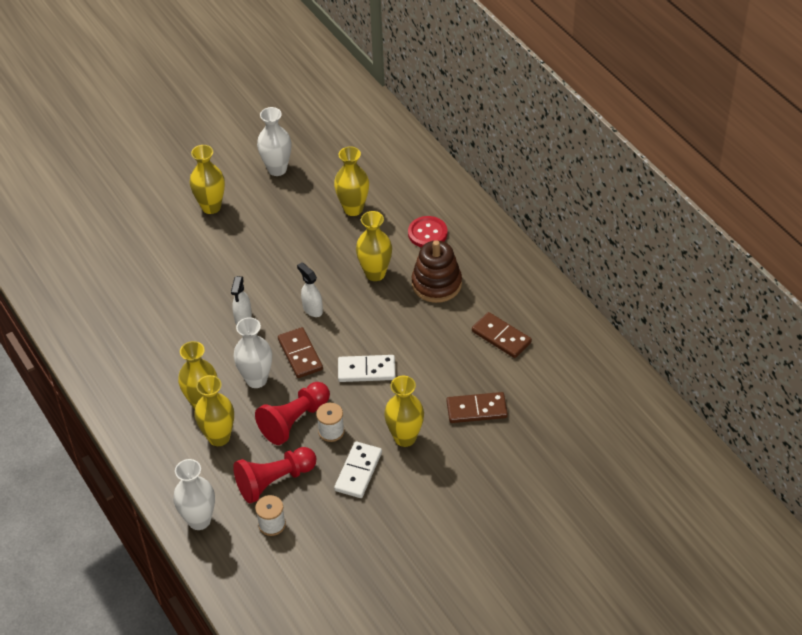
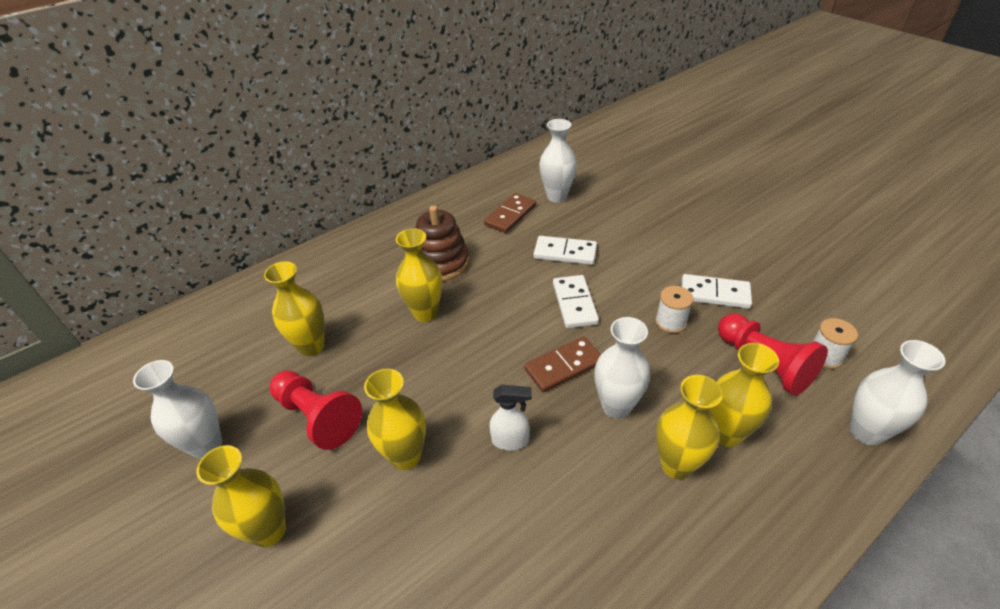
camera: 95 degrees left, 5 degrees down
red pawn [255,382,330,445] -> red pawn moved to [269,370,362,450]
white spray bottle [297,263,323,317] -> none
yellow vase [384,376,424,447] -> yellow vase moved to [364,369,426,470]
red button [408,216,448,247] -> none
brown domino [446,392,508,423] -> none
none -> white domino [534,236,597,265]
none -> white vase [539,119,577,203]

